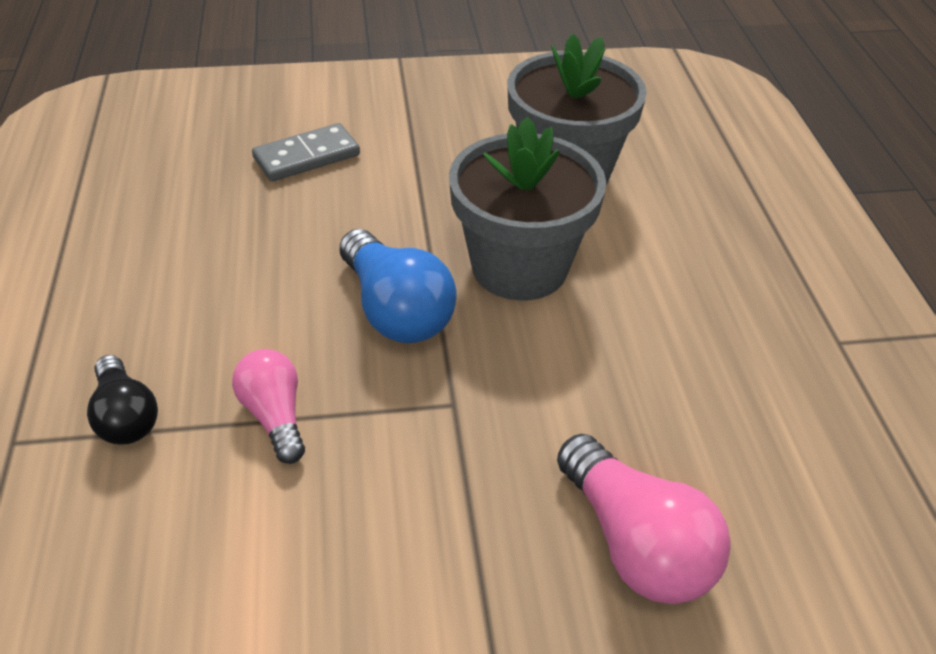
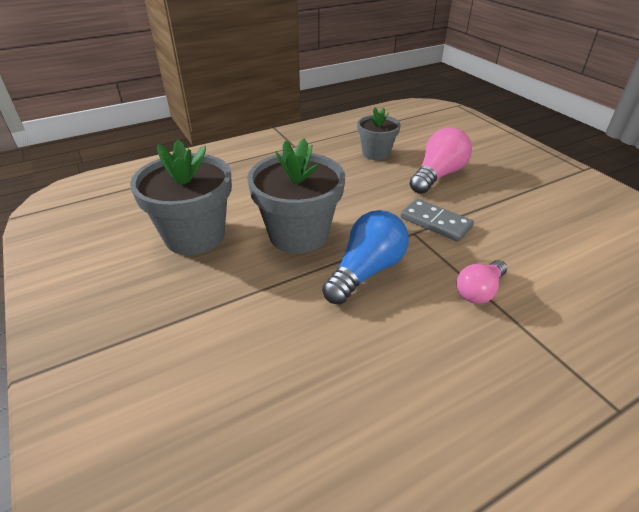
camera: 110 degrees left, 5 degrees down
black light bulb [87,355,158,445] -> none
grey domino [252,123,360,181] -> grey domino moved to [401,199,474,242]
none -> grey flower pot [357,108,401,160]

